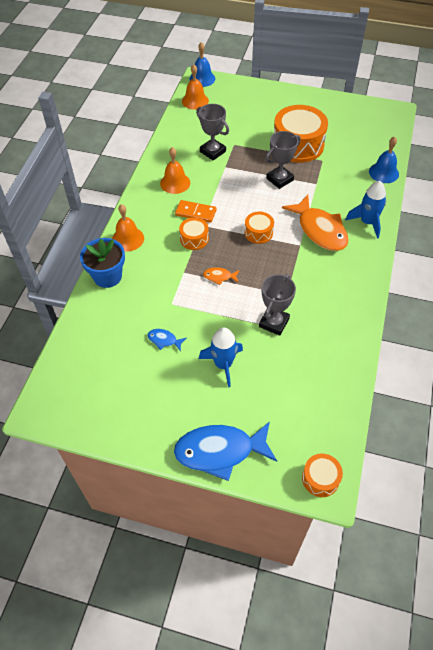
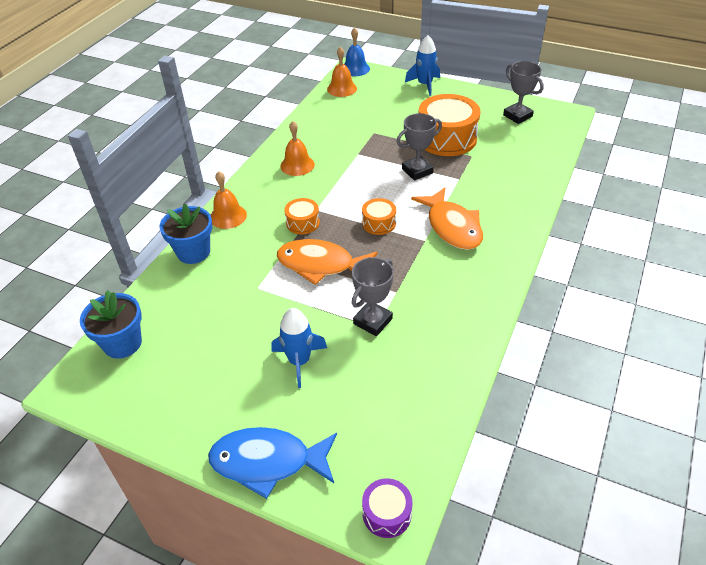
camera: 10 degrees right, 10 degrees down
blue fish [147,329,186,351] -> none
orange domino [175,200,216,223] -> none
grey trophy [196,104,229,160] -> grey trophy moved to [503,61,544,124]
orange fish [203,267,239,285] -> orange fish [277,239,378,285], size x2.30
orange drum [302,454,343,497] -> purple drum [362,478,413,538]
blue rocket [345,181,386,239] -> blue rocket moved to [405,35,440,96]
blue bell [369,136,399,183] -> none
none -> blue flower pot [80,290,142,359]

